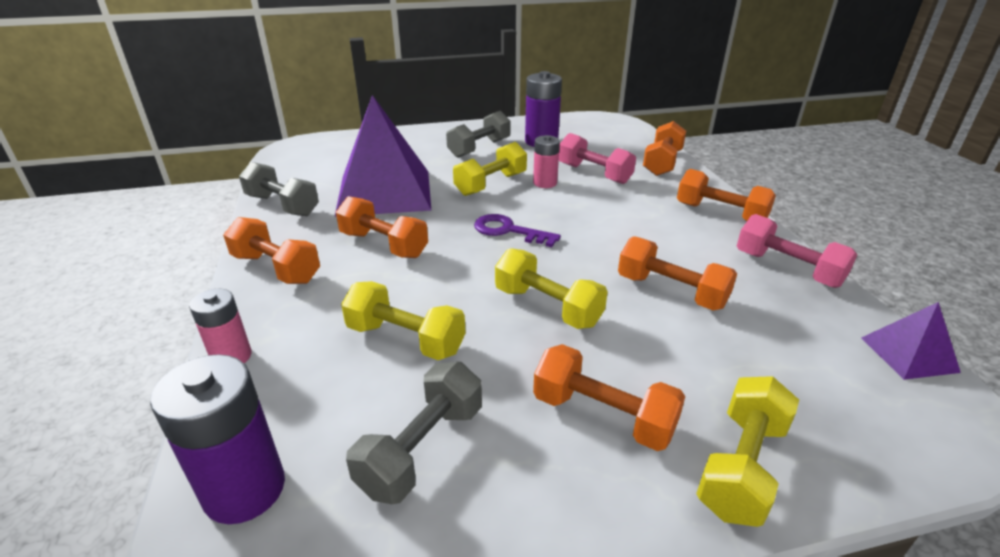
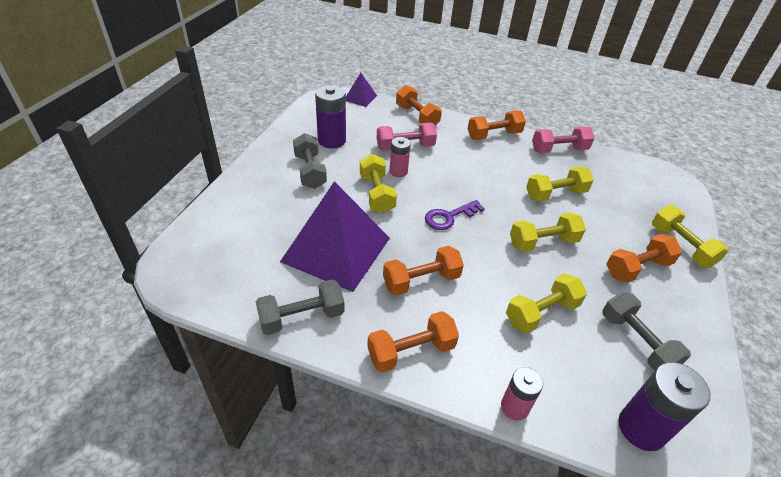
camera: 60 degrees left, 10 degrees up
orange dumbbell [618,236,737,310] -> yellow dumbbell [526,166,594,202]
purple pyramid [861,302,961,380] -> purple pyramid moved to [346,73,377,107]

